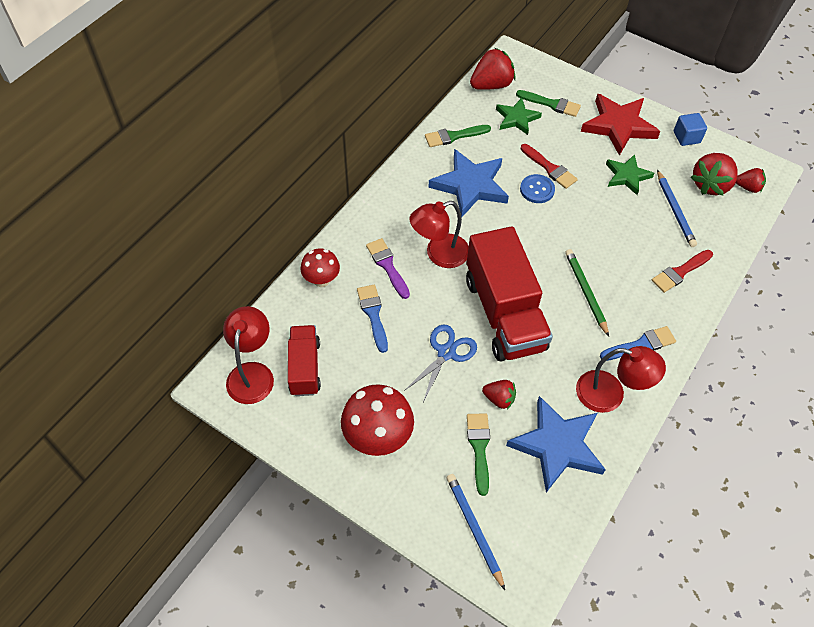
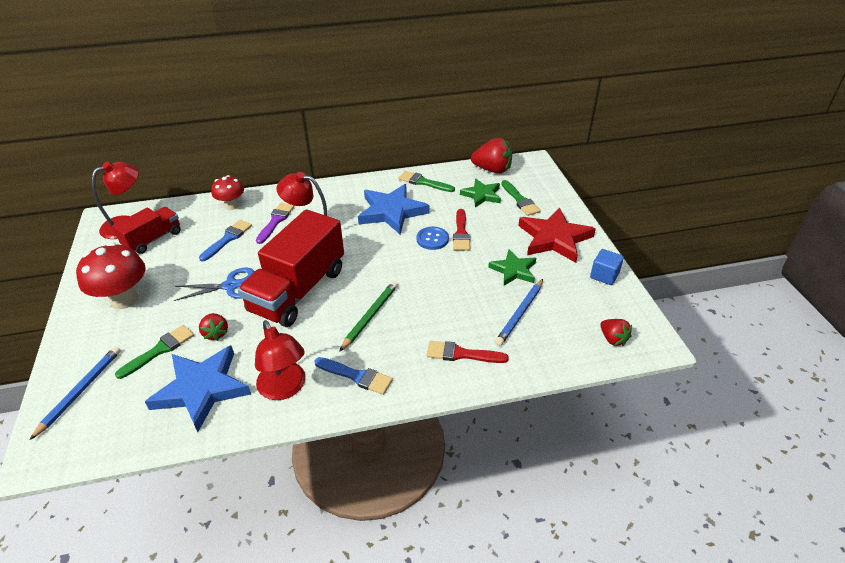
camera: 45 degrees right, 15 degrees down
red strawberry [691,153,738,195] -> none

